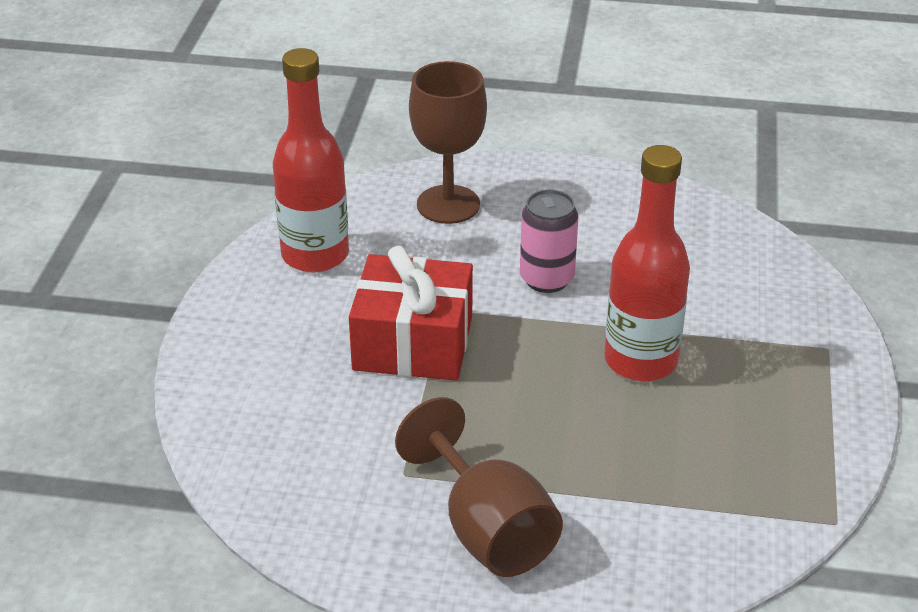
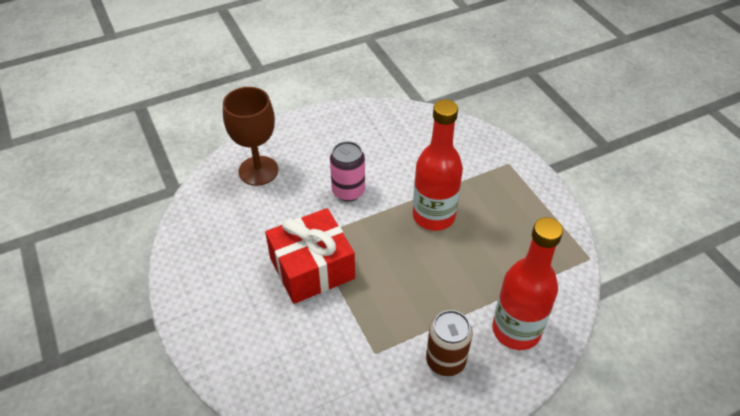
camera: 35 degrees left, 10 degrees up
red bottle [273,48,349,273] -> red bottle moved to [492,217,563,350]
brown goblet [395,397,563,577] -> brown can [426,310,473,376]

